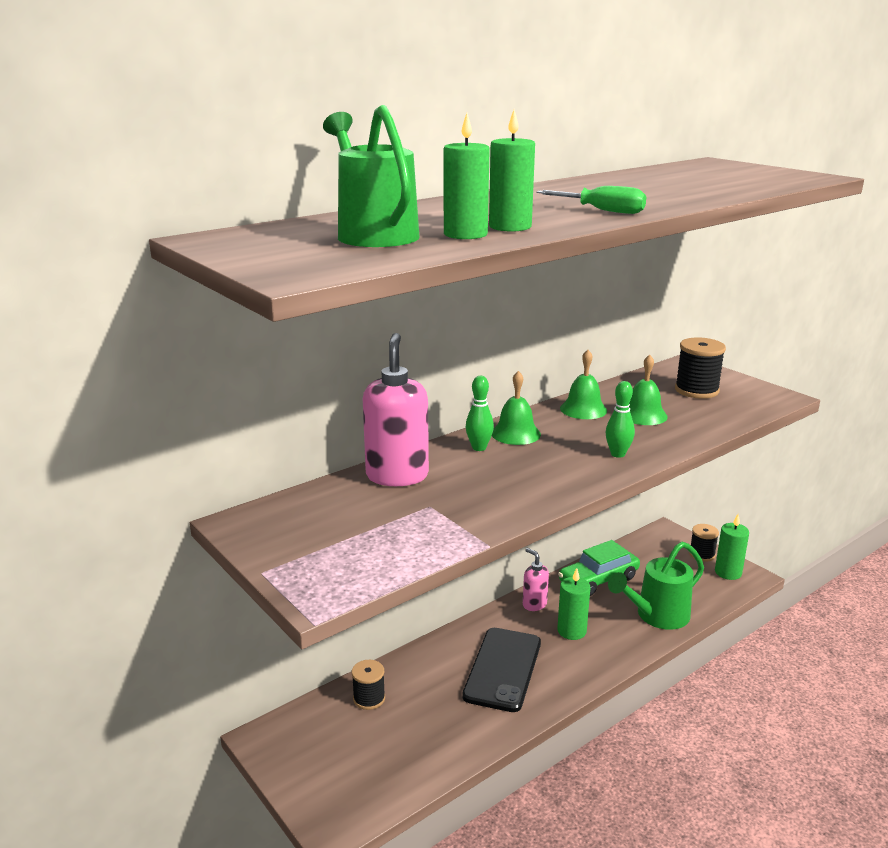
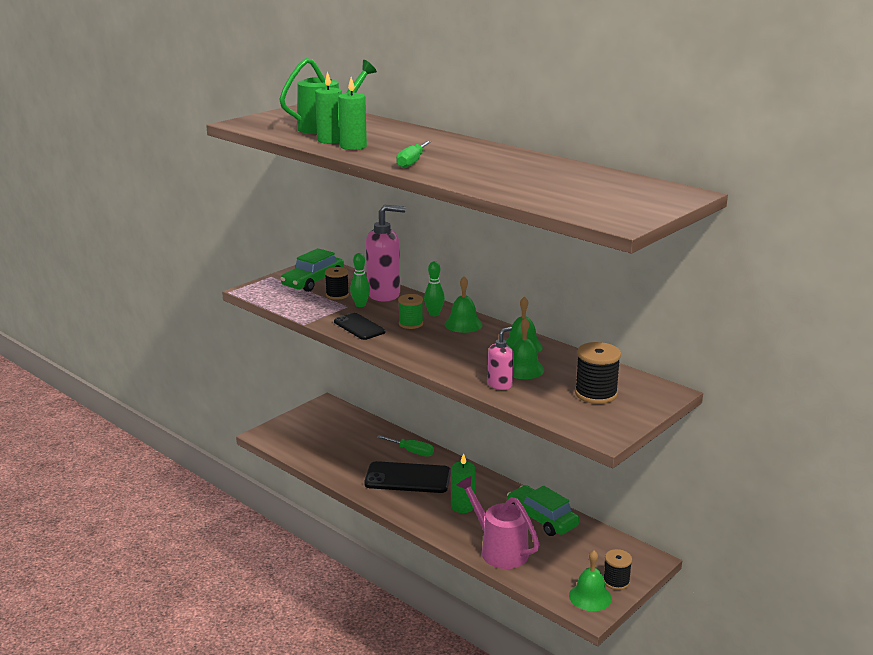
camera: 80 degrees right, 0 degrees up
black spool [352,660,385,710] -> black spool moved to [325,267,349,300]
pink soap dispenser [523,548,549,611] -> pink soap dispenser moved to [487,326,514,390]
green bowling pin [606,381,635,458] -> green bowling pin moved to [350,253,370,307]
green watering can [608,541,704,630] -> pink watering can [456,476,540,569]
green candle [715,514,749,580] -> green bell [569,550,612,611]
none -> green car [280,248,344,292]
none -> black phone [334,313,386,340]
none -> green screwdriver [377,435,434,457]
none -> green spool [398,294,423,329]

